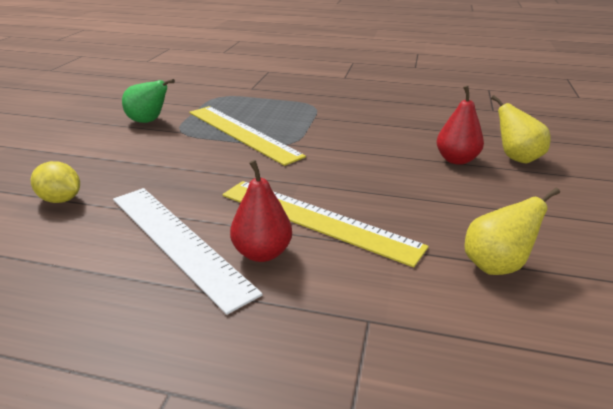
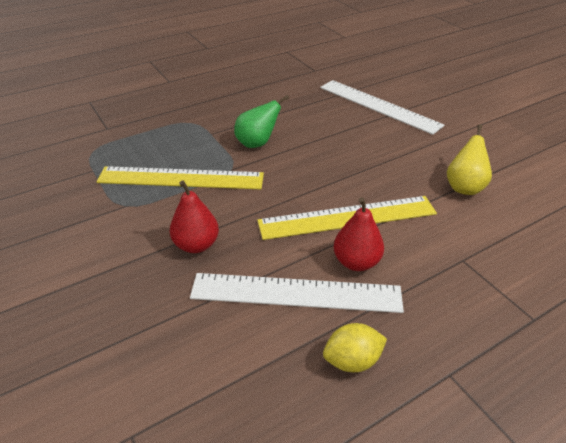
camera: 45 degrees left, 10 degrees up
yellow lemon [31,161,80,203] -> yellow lemon moved to [323,323,387,372]
green pear [122,79,175,123] -> green pear moved to [234,95,289,148]
red pear [437,86,484,165] -> red pear moved to [170,180,219,253]
yellow pear [491,95,550,164] -> white ruler [320,80,444,135]

